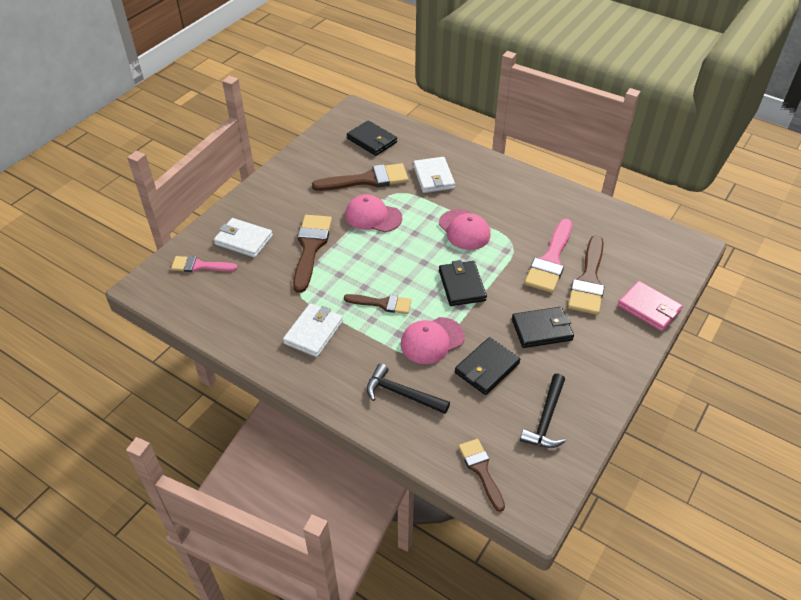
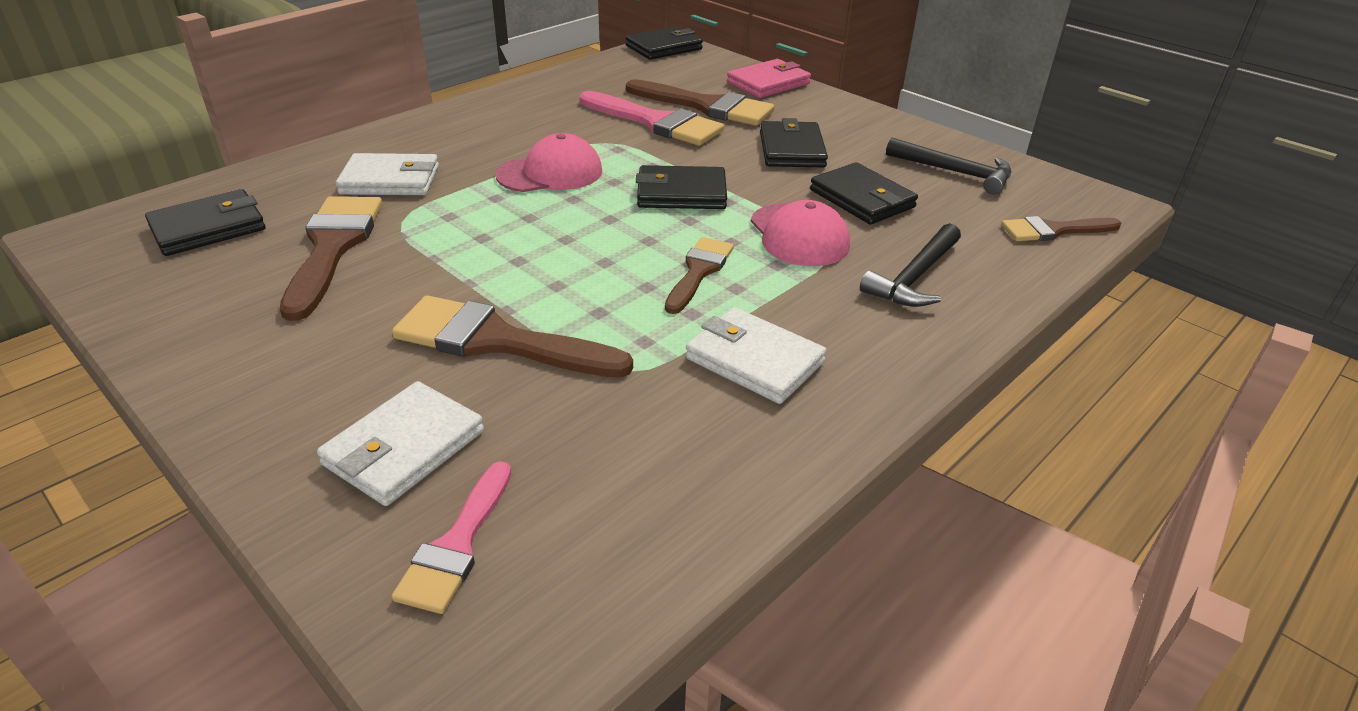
camera: 80 degrees left, 10 degrees down
pink cap [345,194,402,232] -> none
none -> black wallet [626,26,703,60]

